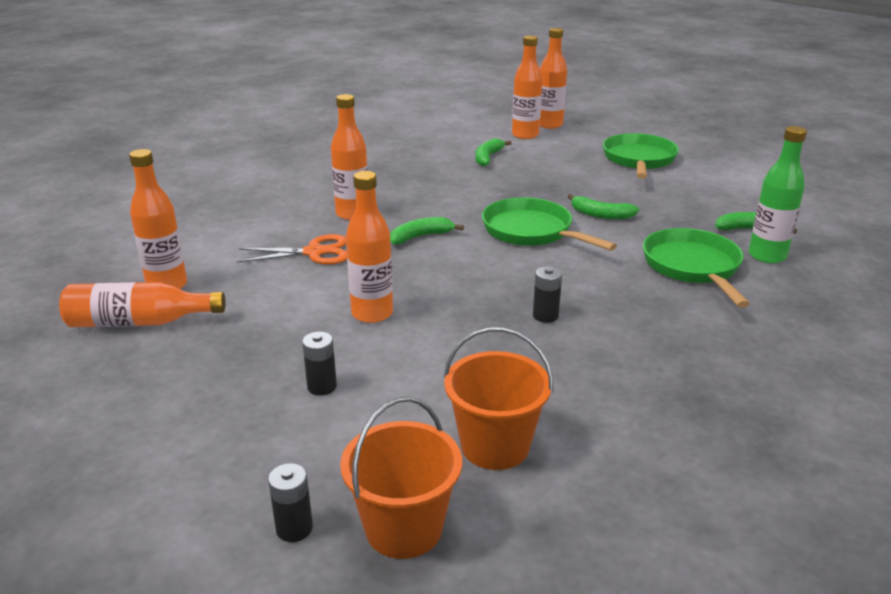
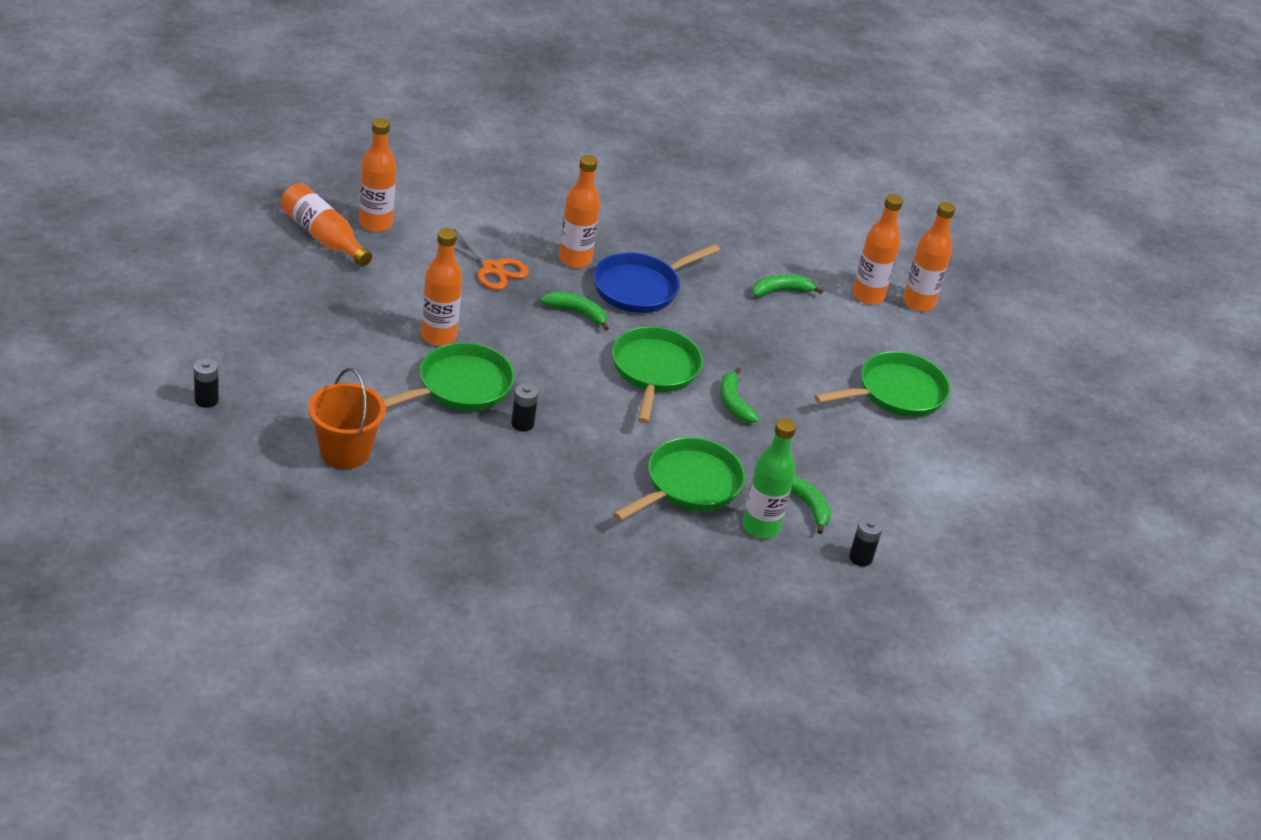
camera: 45 degrees right, 10 degrees up
black battery [302,332,337,395] -> black battery moved to [849,517,883,567]
orange bucket [340,397,462,559] -> none
none -> green pan [383,342,515,411]
none -> blue pan [593,244,720,313]

